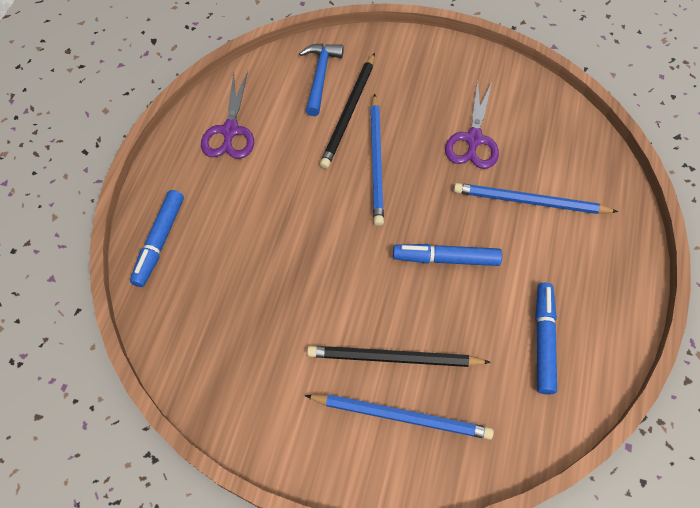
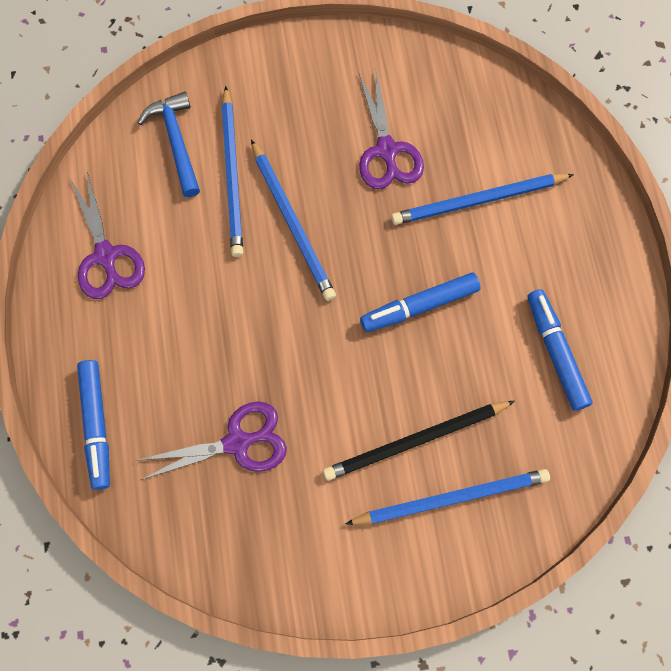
camera: 25 degrees left, 10 degrees up
black pencil [320,53,375,169] -> blue pencil [222,86,243,257]
none -> purple scissors [135,401,287,480]

